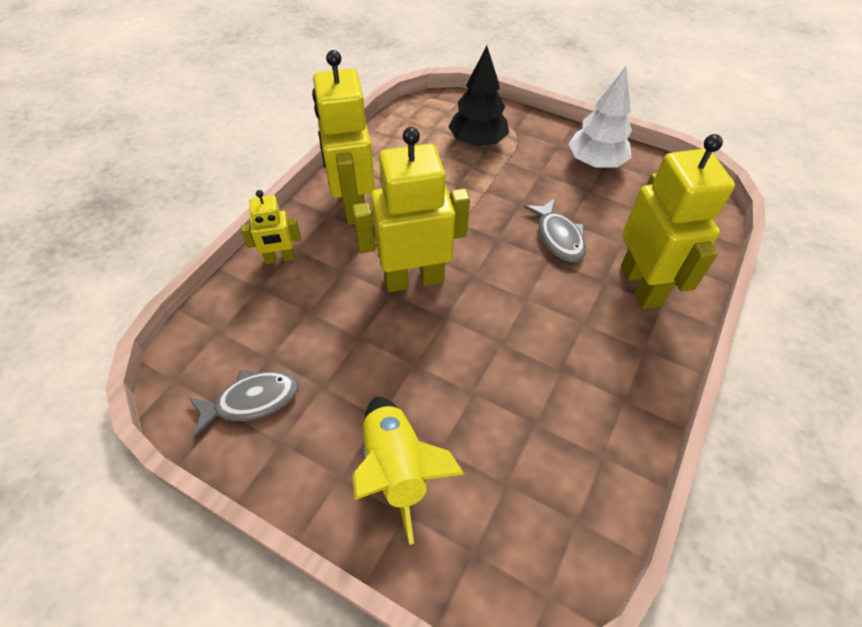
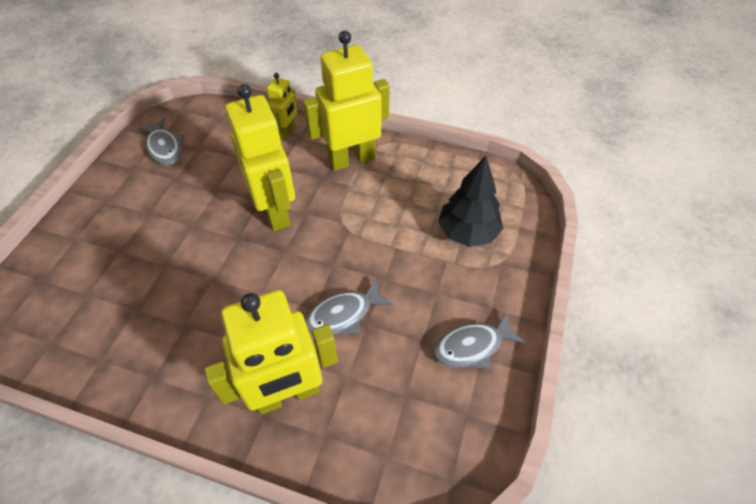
camera: 80 degrees right, 0 degrees up
yellow robot [241,190,301,264] -> yellow robot turned 135 degrees counterclockwise [267,73,297,139]
yellow rocket [353,397,465,545] -> none
white tree [569,67,632,168] -> grey fish [433,312,526,370]

